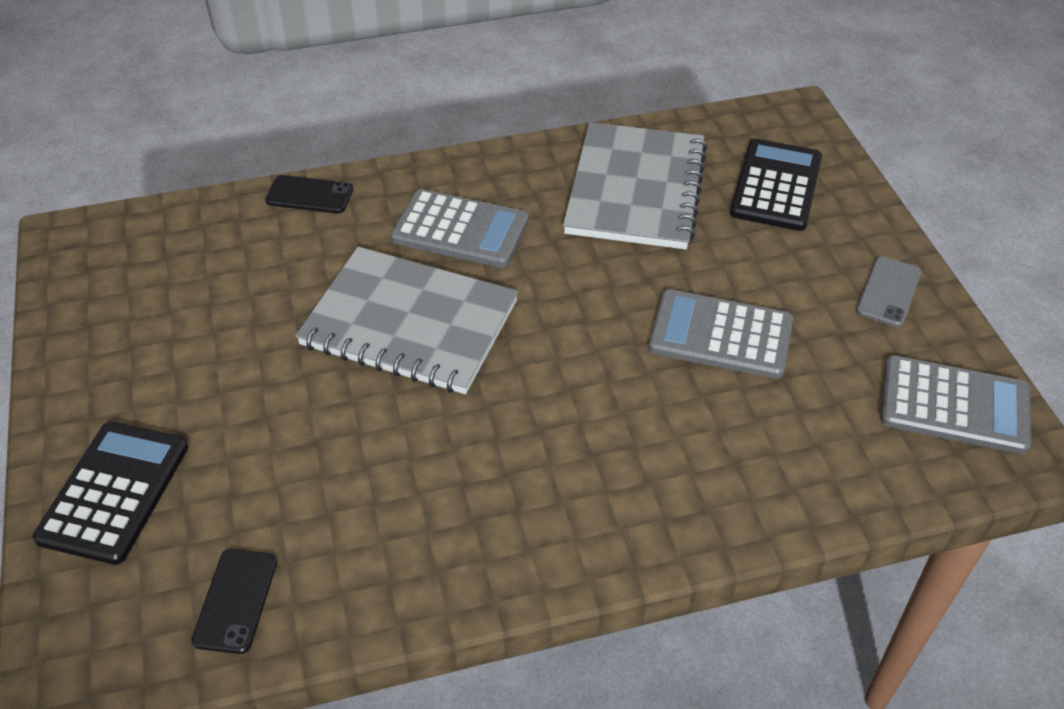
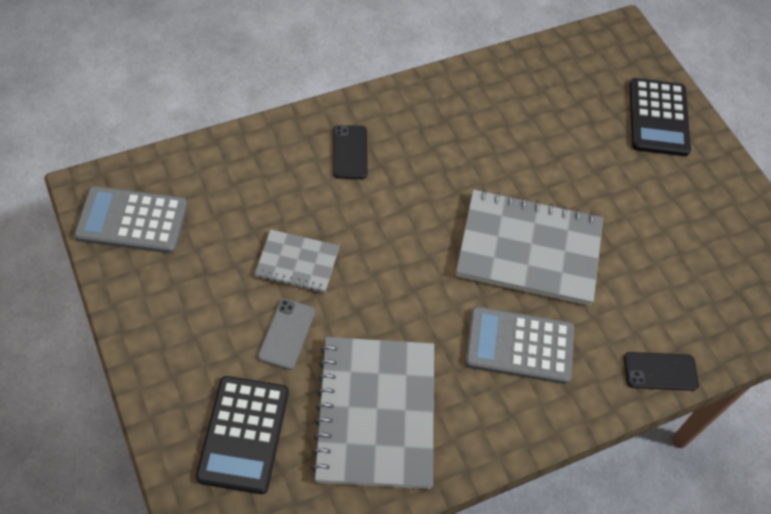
camera: 165 degrees right, 10 degrees up
black phone [191,549,277,654] -> black phone moved to [333,125,368,179]
grey calculator [648,289,793,379] -> grey notebook [255,229,339,293]
grey phone [856,256,921,327] -> grey phone moved to [258,299,315,370]

